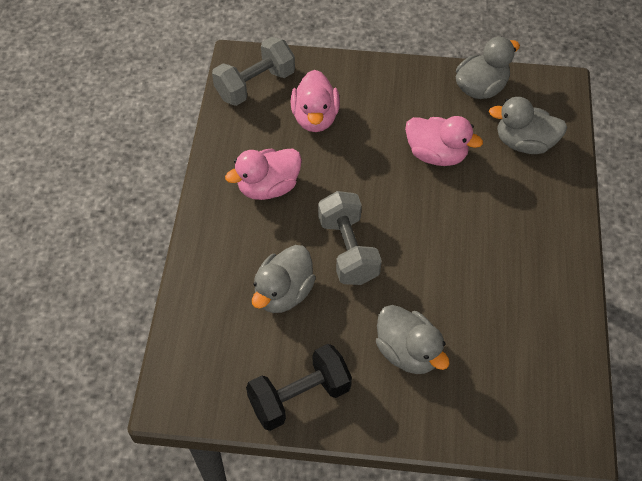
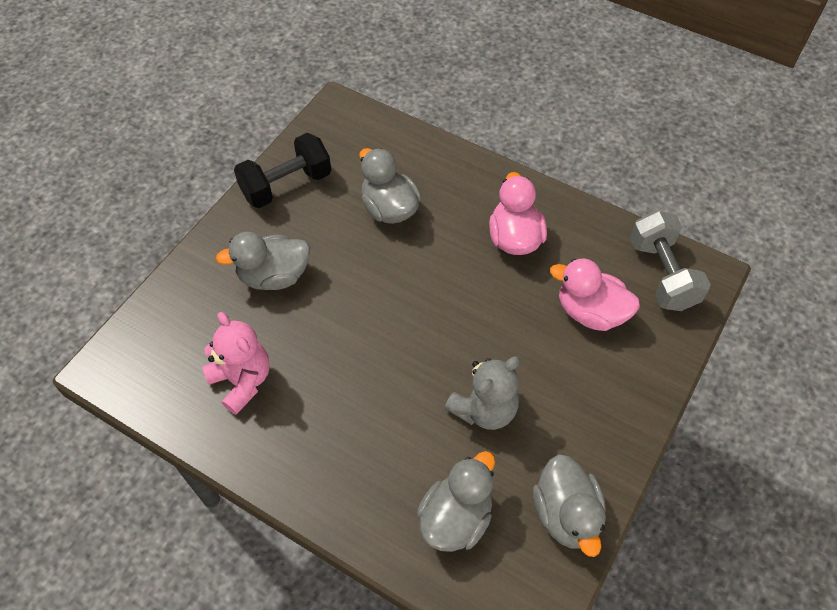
camera: 115 degrees right, 0 degrees up
black dumbbell [246,344,352,431] -> black dumbbell turned 60 degrees clockwise [234,133,331,208]
grey dumbbell [318,191,382,285] -> none
pink duck [405,116,483,166] -> grey teddy bear [445,356,519,430]
none -> pink teddy bear [202,312,270,415]

